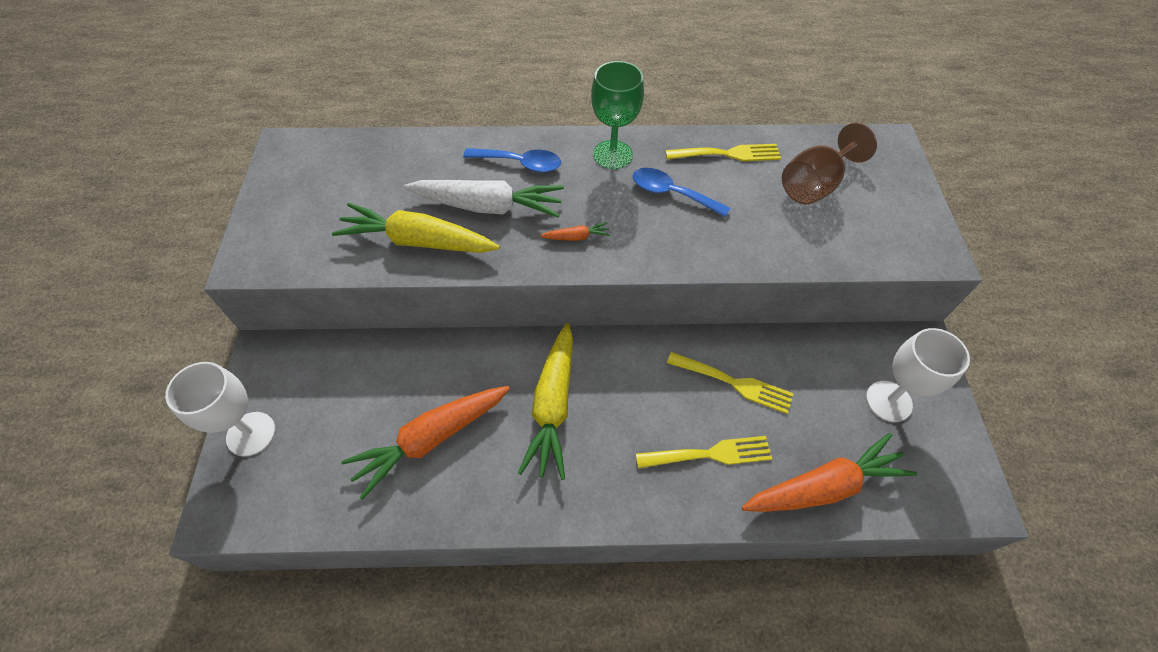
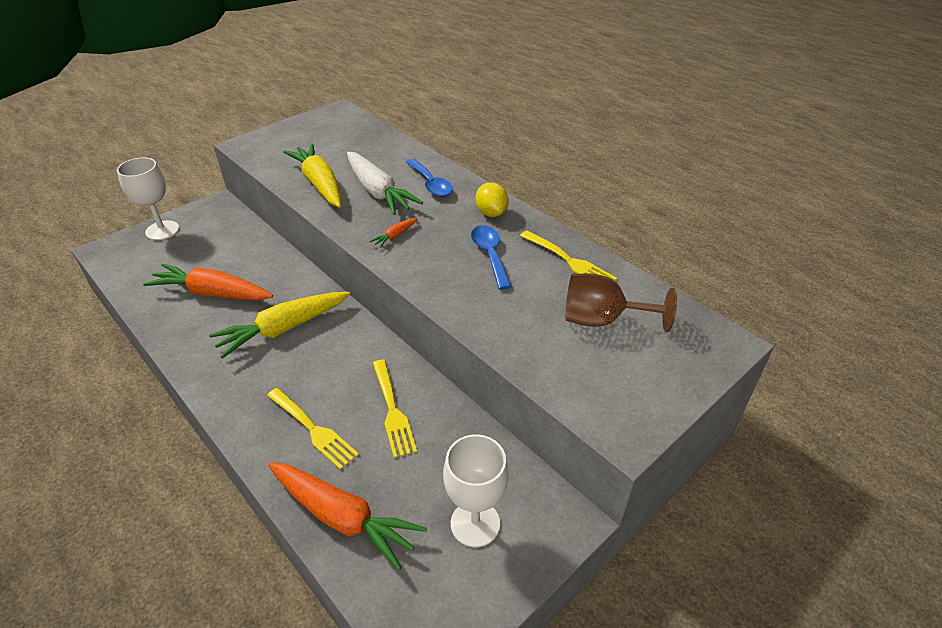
camera: 50 degrees right, 15 degrees down
orange carrot [540,222,610,241] -> orange carrot turned 90 degrees clockwise [370,218,417,248]
green goblet [591,61,644,169] -> yellow lemon [475,182,509,217]

